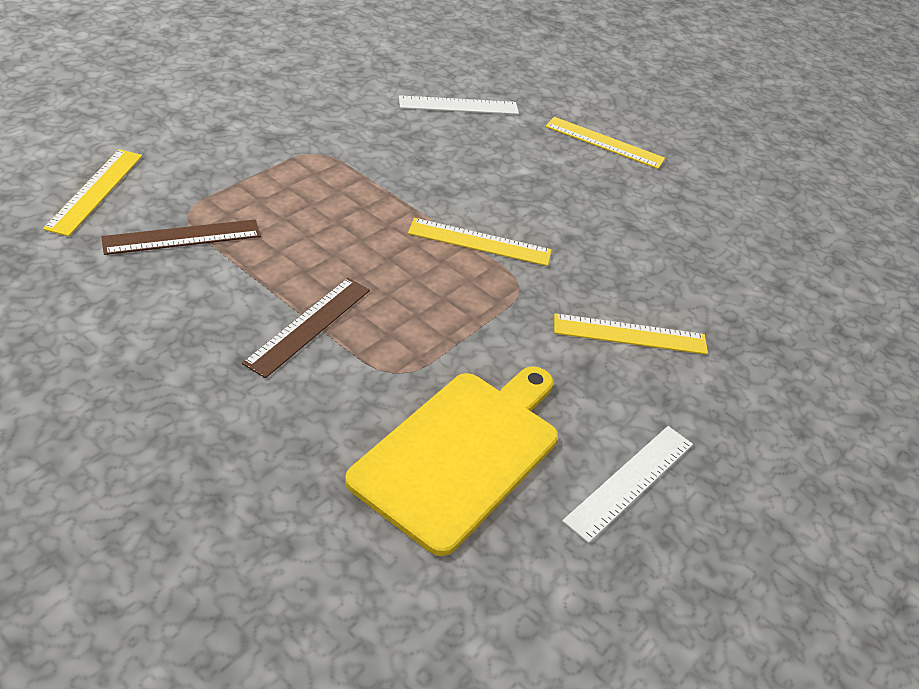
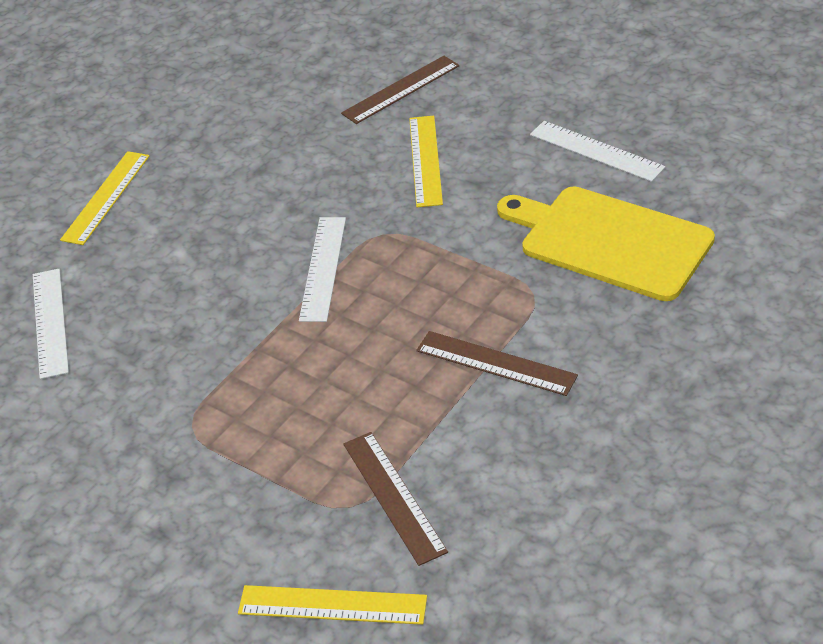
camera: 85 degrees left, 0 degrees up
yellow ruler [408,218,552,266] -> white ruler [299,217,346,322]
none -> brown ruler [341,56,459,124]

